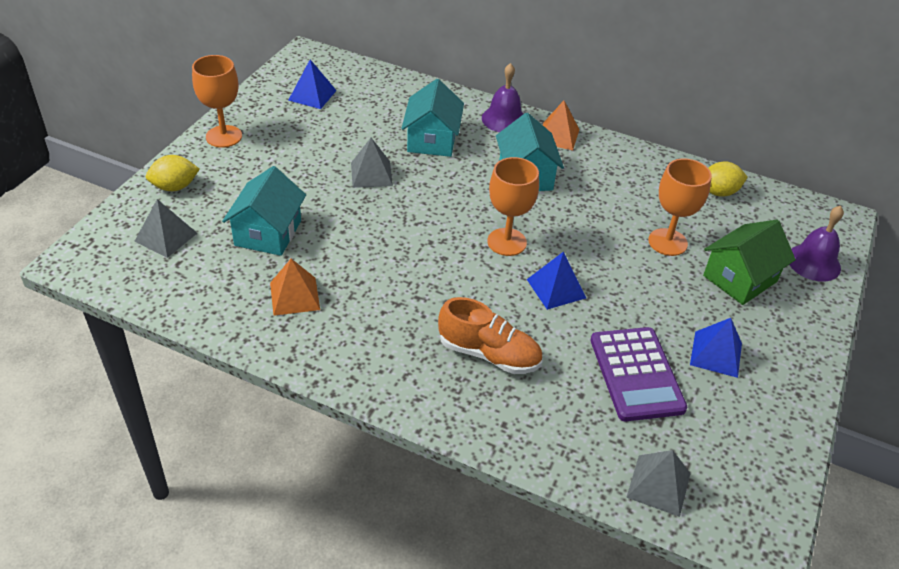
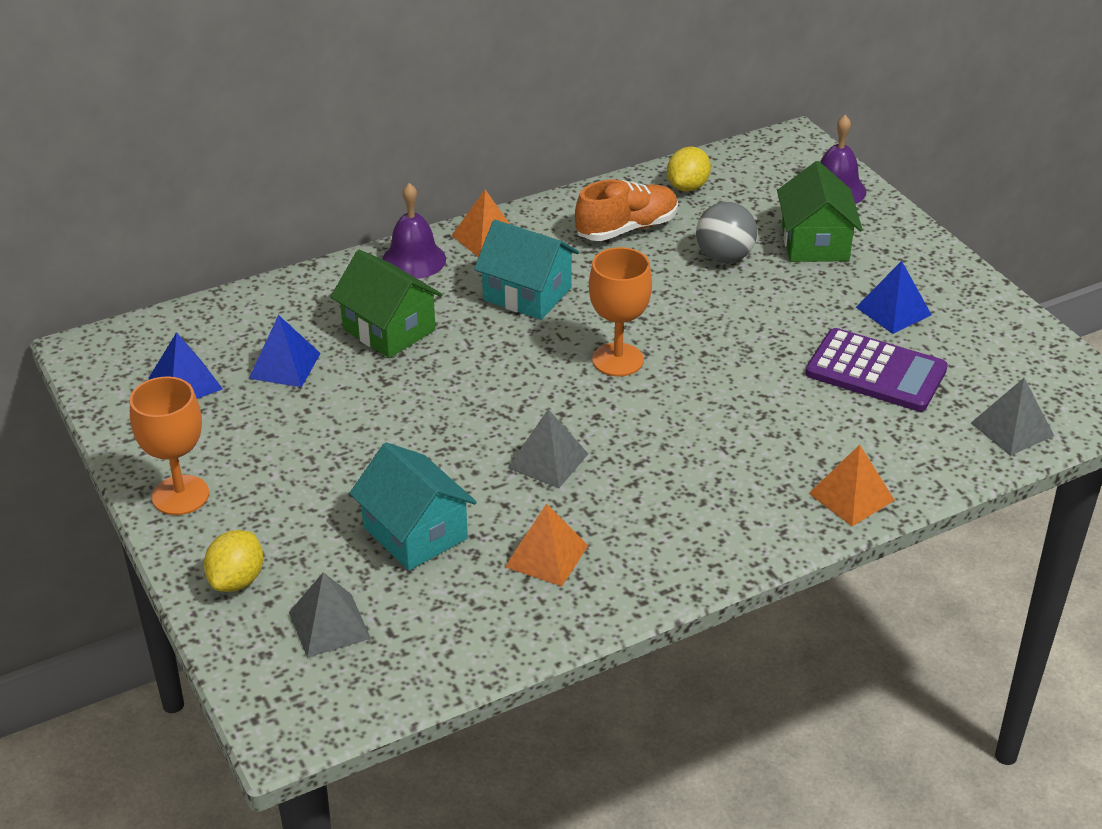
camera: 50 degrees left, 5 degrees down
grey pyramid [351,138,393,188] -> grey pyramid moved to [508,409,588,488]
turquoise house [402,79,464,157] -> green house [331,250,443,358]
orange shoe [438,297,542,374] -> orange shoe moved to [575,179,678,241]
blue pyramid [527,251,586,310] -> blue pyramid moved to [249,315,321,387]
orange goblet [648,159,712,256] -> grey ball [696,202,757,263]
none -> orange pyramid [809,445,895,526]

